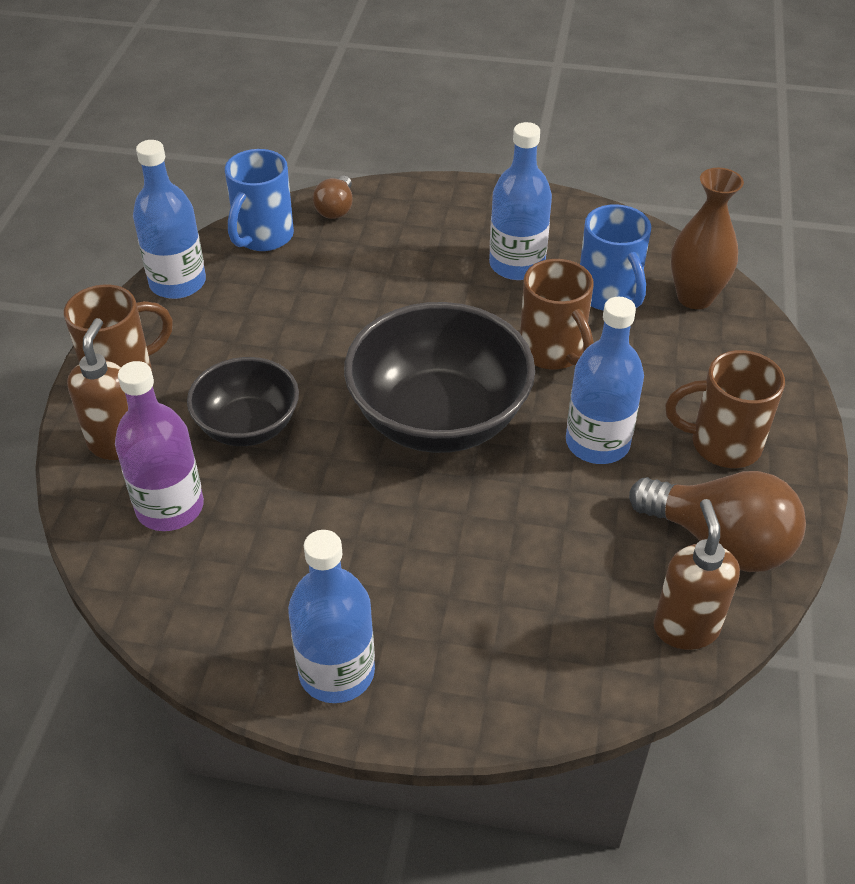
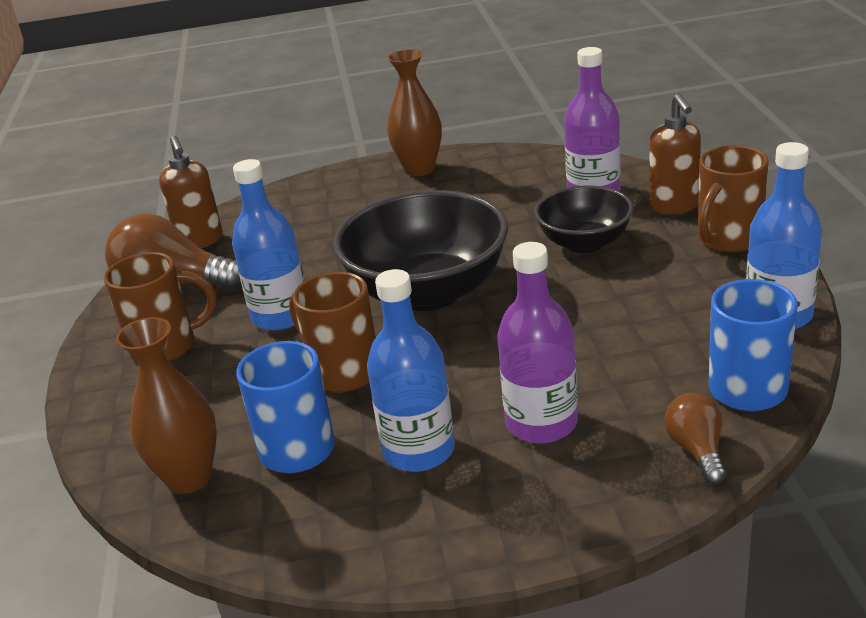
camera: 165 degrees right, 15 degrees down
blue bottle [288,530,375,703] -> brown vase [387,49,442,176]
none -> purple bottle [497,242,578,443]

